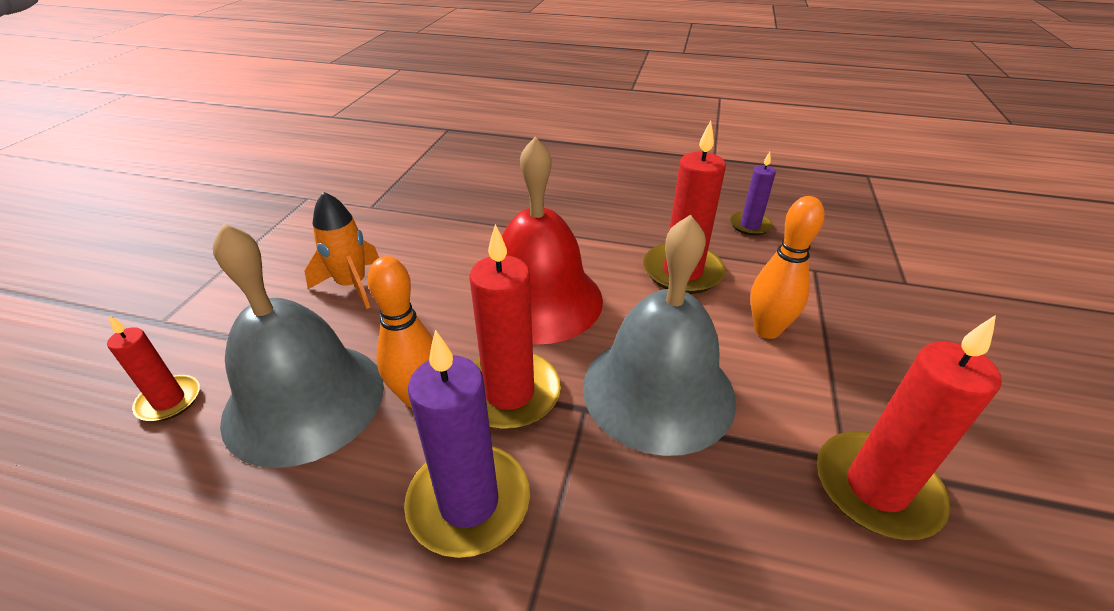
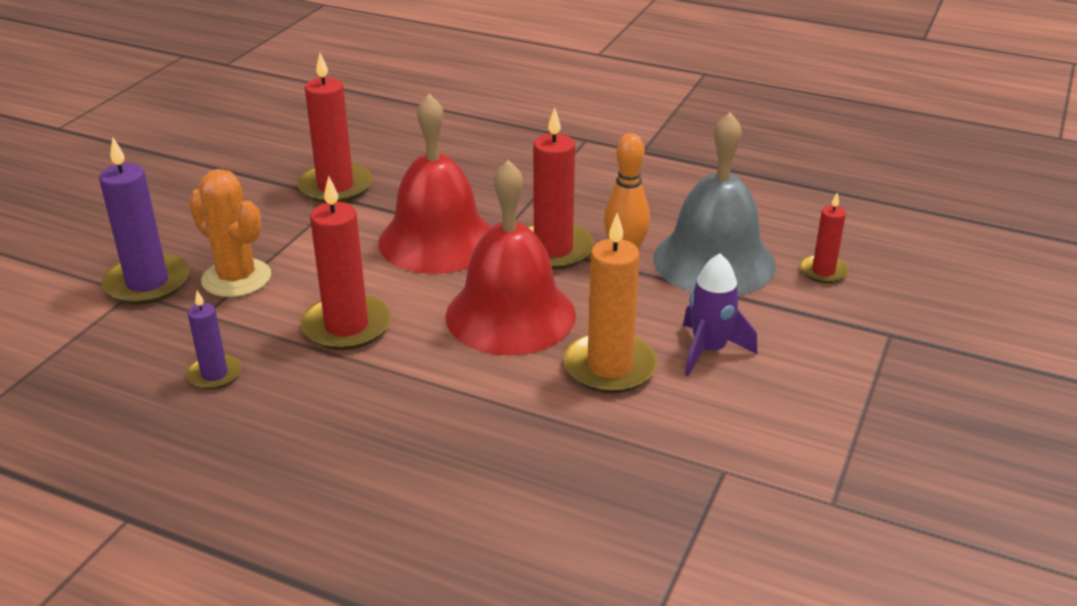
camera: 170 degrees left, 5 degrees down
orange rocket [304,192,379,309] -> purple rocket [683,254,757,376]
purple candle [404,330,530,558] -> purple candle moved to [99,137,190,305]
grey bell [583,214,736,456] -> red bell [378,94,492,274]
orange bowling pin [750,196,824,339] -> none
none -> orange cactus [189,169,271,297]
none -> orange candle [563,213,657,393]

